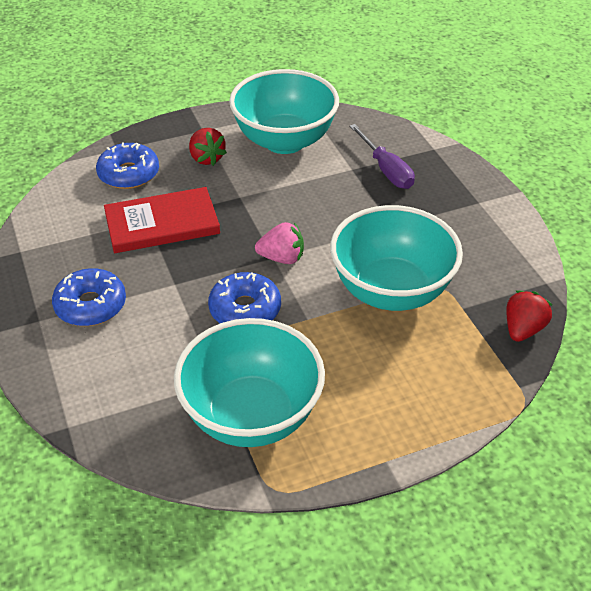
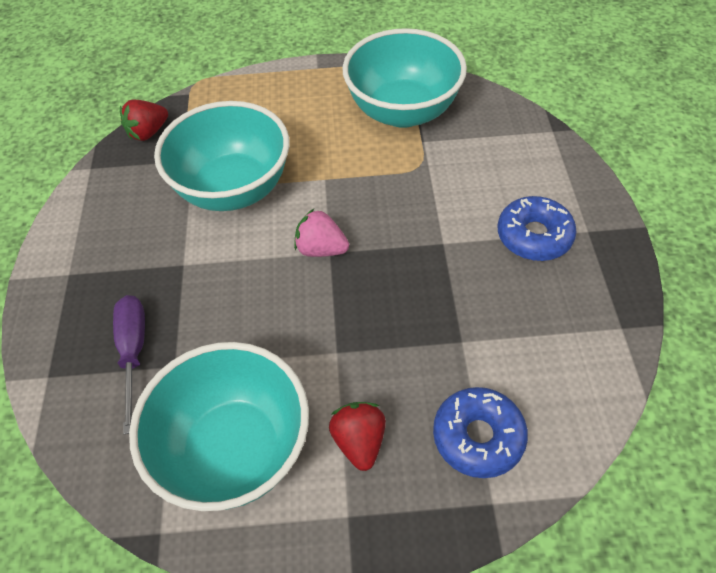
camera: 160 degrees left, 10 degrees up
red book [104,187,220,253] -> none
blue donut [208,272,281,323] -> none

